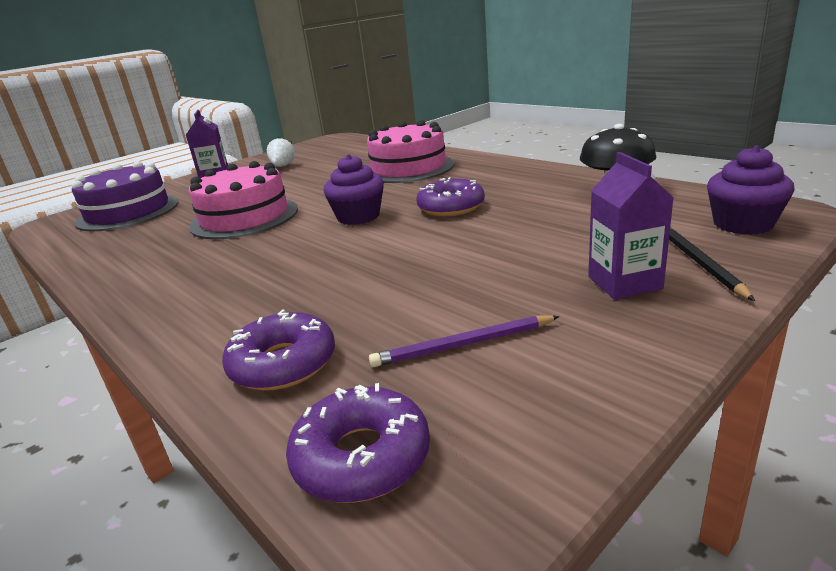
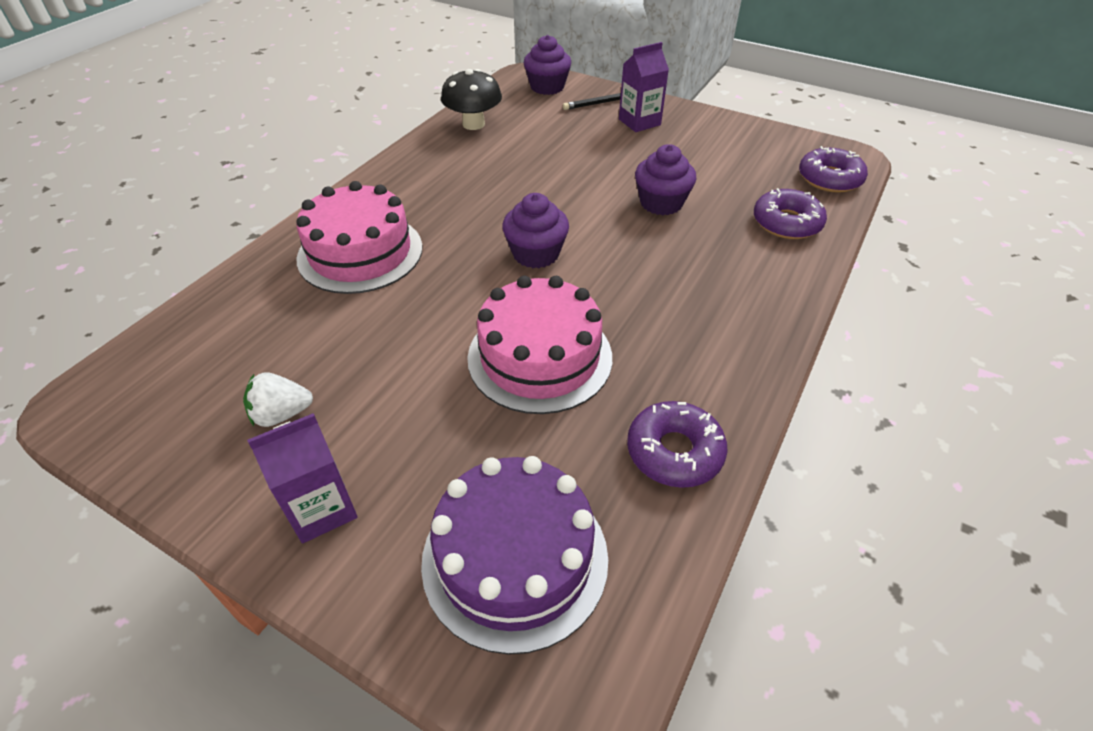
camera: 110 degrees left, 20 degrees up
purple pencil [369,315,560,367] -> none
purple donut [416,177,485,216] -> purple donut moved to [627,401,728,488]
none -> purple cupcake [635,144,696,215]

